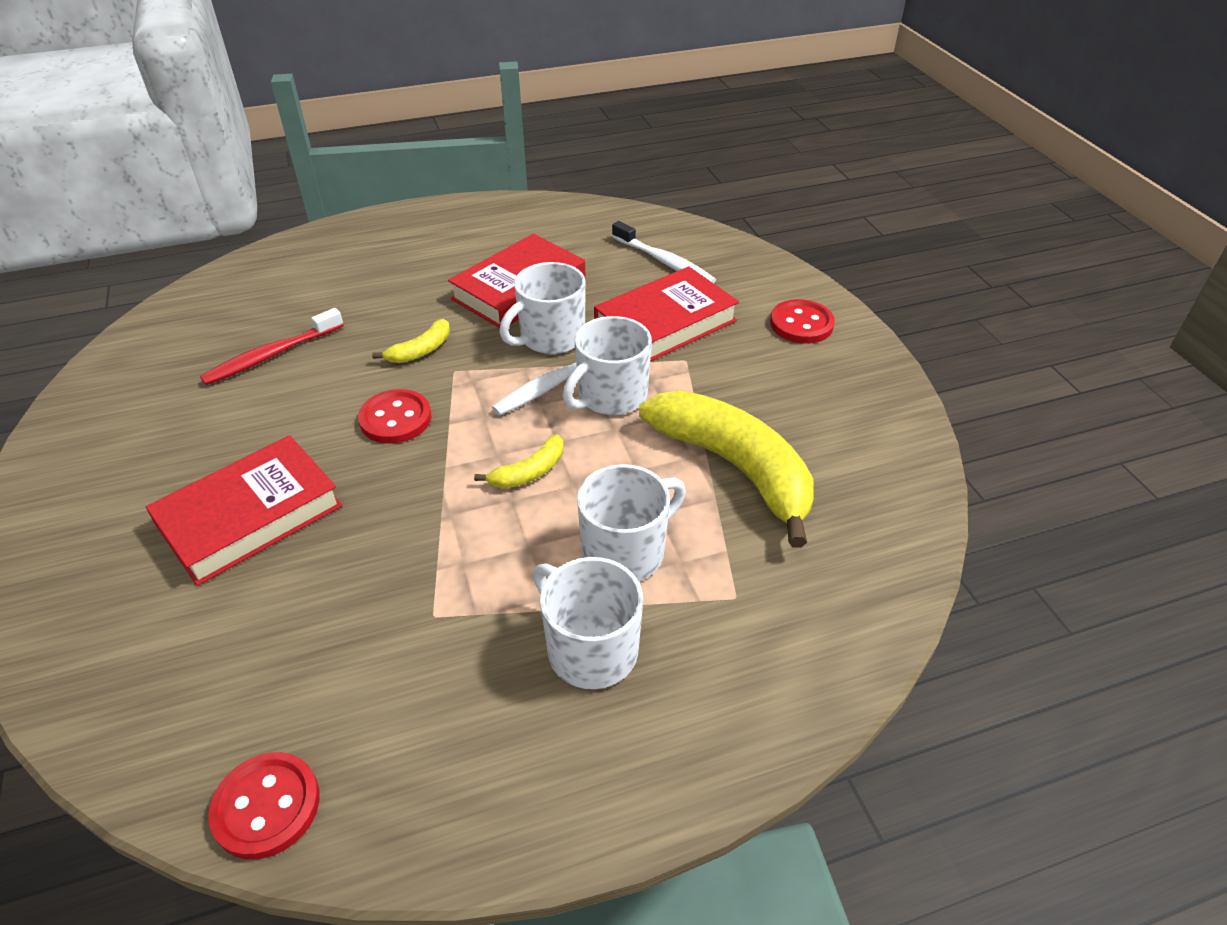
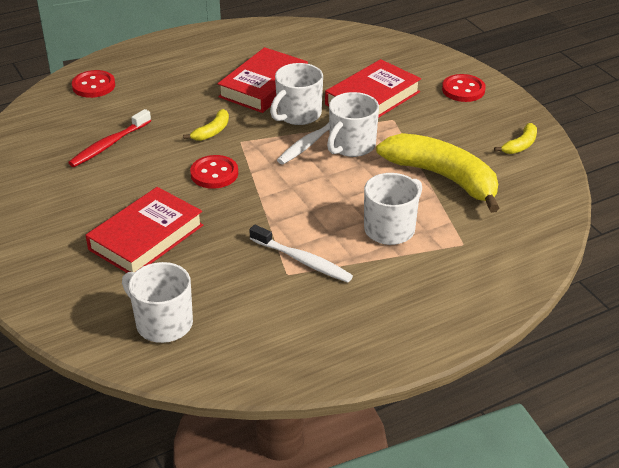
camera: 10 degrees left, 5 degrees down
red button [208,752,320,860] -> red button moved to [72,70,115,98]
yellow banana [474,434,563,489] -> yellow banana moved to [494,123,537,154]
white mug [533,557,643,689] -> white mug moved to [122,262,193,343]
white toothbrush [612,221,716,283] -> white toothbrush moved to [249,225,353,283]

